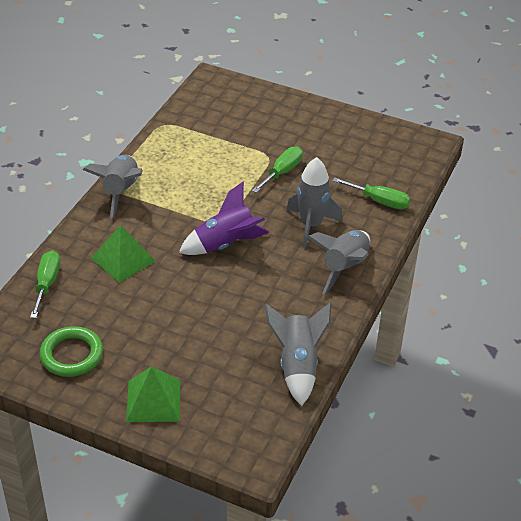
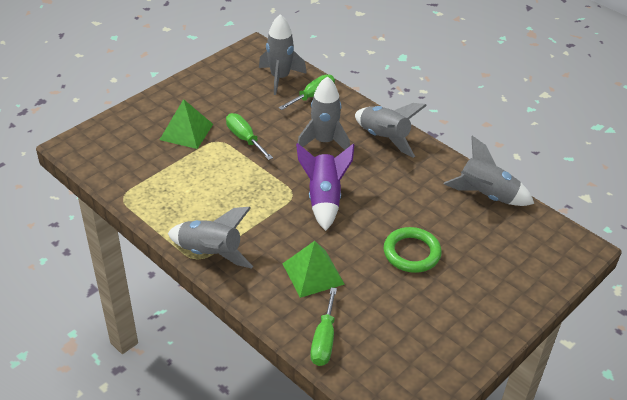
camera: 70 degrees left, 0 degrees up
green screwdriver [30,251,60,318] -> green screwdriver turned 105 degrees counterclockwise [310,287,337,366]
green ring [39,326,103,377] -> green ring moved to [384,227,442,273]
green pyramid [126,366,180,422] -> green pyramid moved to [159,99,213,149]
none -> grey rocket [259,14,307,95]

